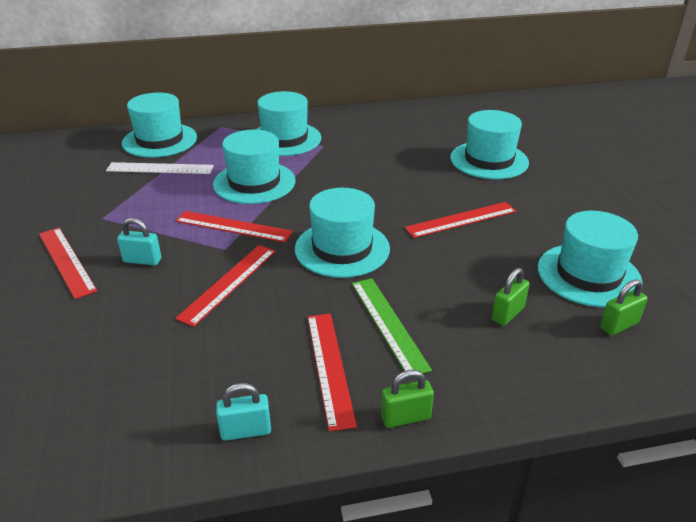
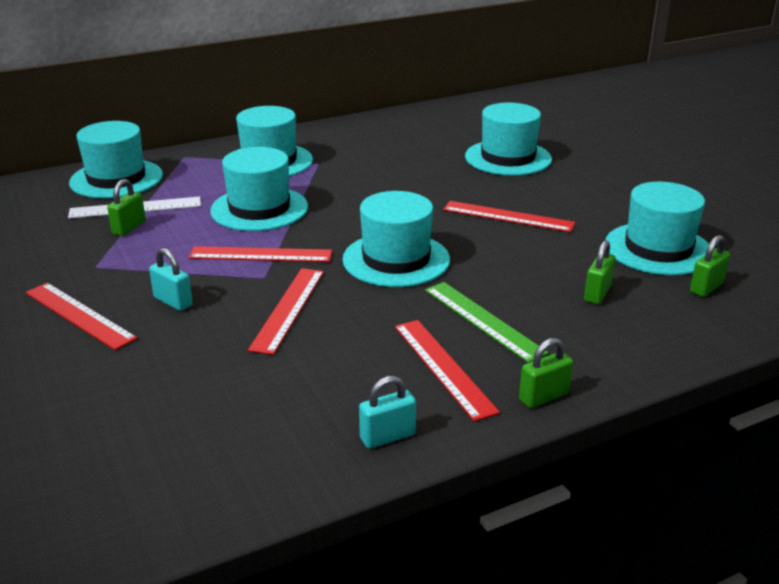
camera: 15 degrees left, 5 degrees down
turquoise padlock [117,218,161,265] -> turquoise padlock turned 45 degrees clockwise [149,248,193,311]
red ruler [405,202,516,238] -> red ruler turned 60 degrees clockwise [443,201,575,232]
none -> green padlock [107,179,146,236]

